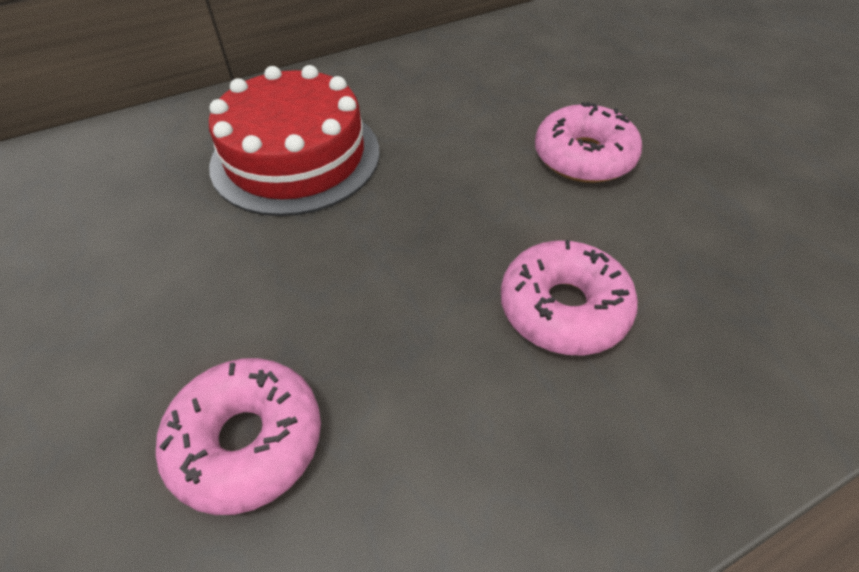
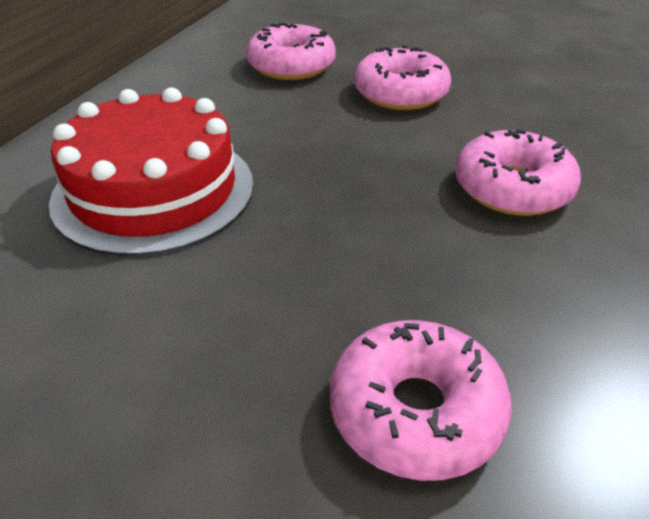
camera: 40 degrees left, 10 degrees down
none -> pink donut [246,23,336,80]

